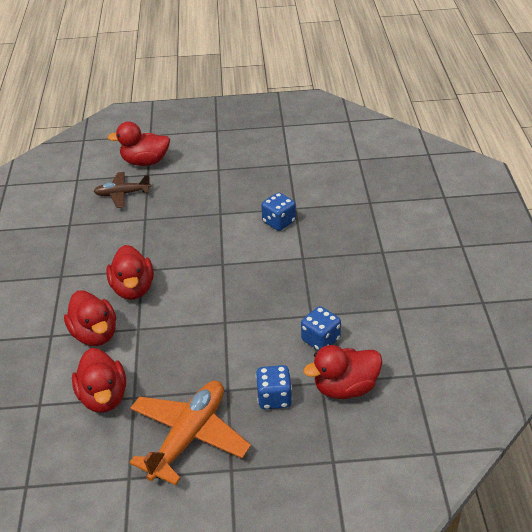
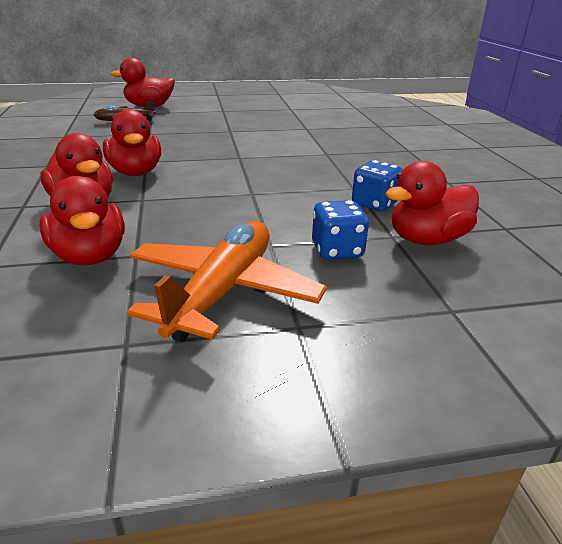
camera: 10 degrees left, 10 degrees down
blue dice [261,192,296,231] -> none

